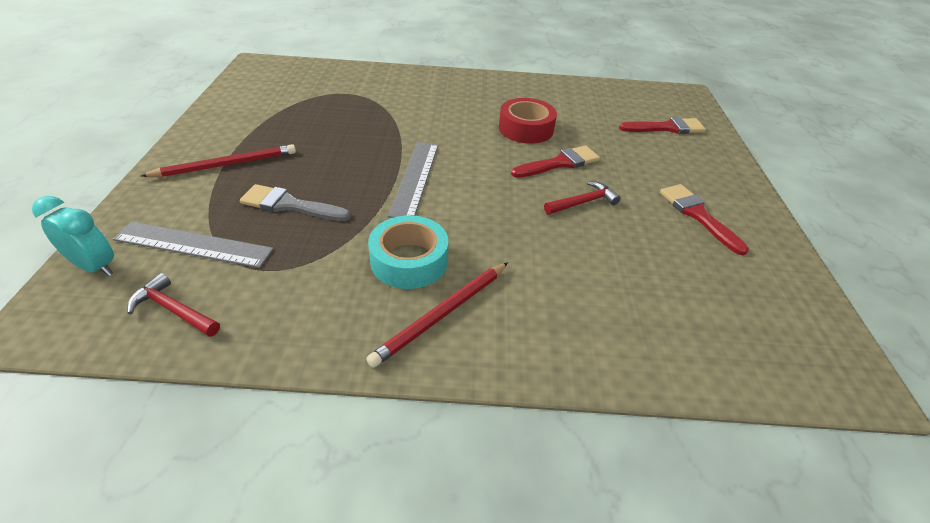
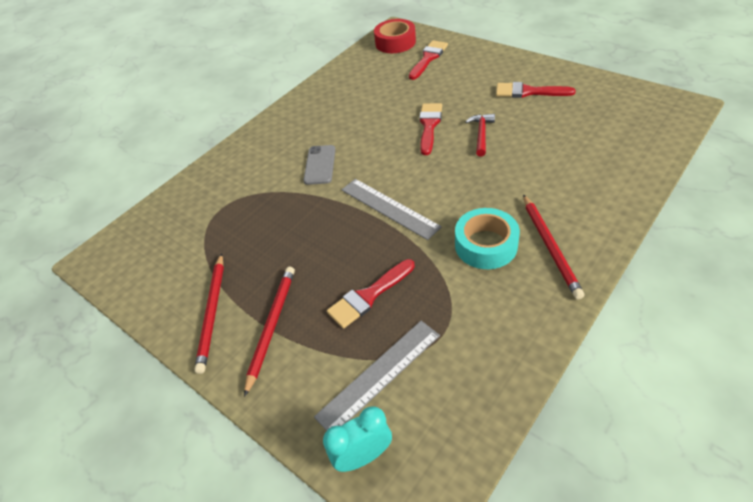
camera: 45 degrees left, 5 degrees up
red hammer [127,273,220,337] -> none
grey brush [240,184,351,221] -> red brush [327,259,415,328]
red tape [499,98,557,144] -> red tape moved to [374,19,416,53]
none -> red pencil [194,253,224,374]
none -> grey phone [303,145,336,185]

